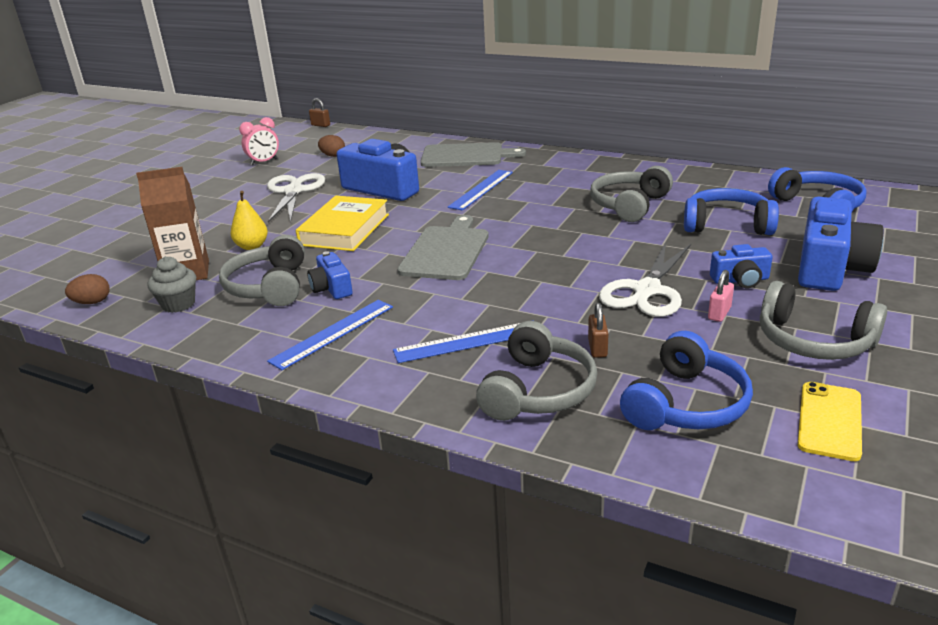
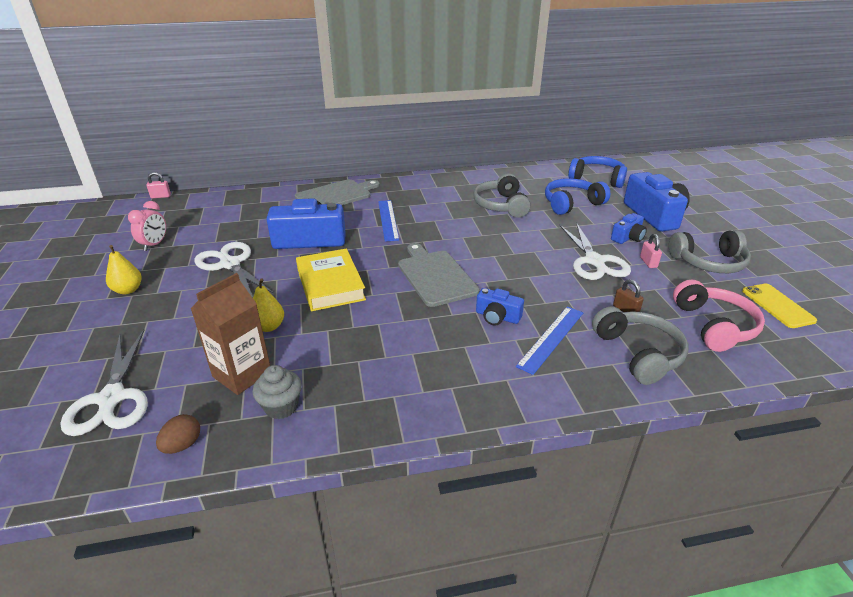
camera: 40 degrees left, 5 degrees up
grey headphones [219,235,305,306] -> none
blue ruler [267,300,393,370] -> none
blue camera [307,251,353,299] -> blue camera moved to [476,288,524,325]
brown padlock [309,98,330,127] -> pink padlock [146,172,171,198]
brown egg [318,135,345,157] -> none
blue headphones [620,331,753,430] -> pink headphones [673,280,765,352]
none -> white scissors [60,330,148,436]
none -> yellow pear [106,245,142,294]

